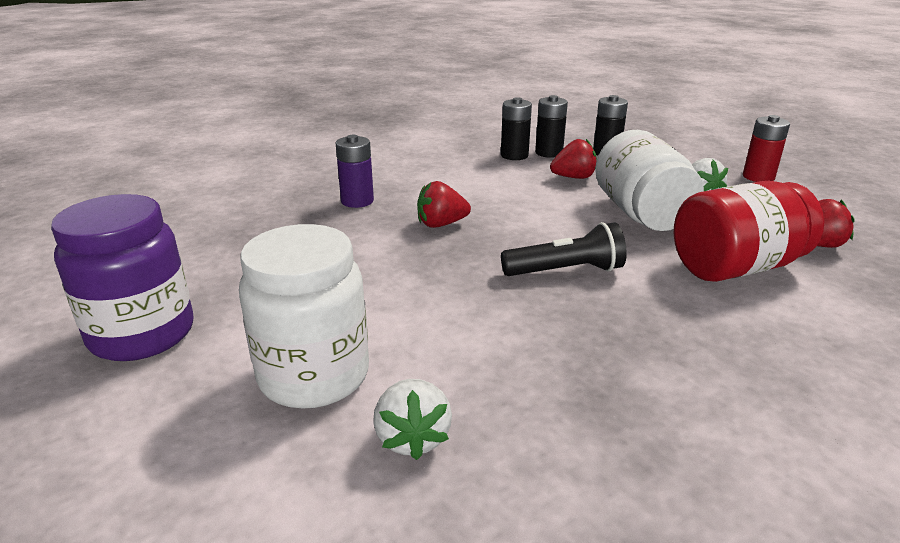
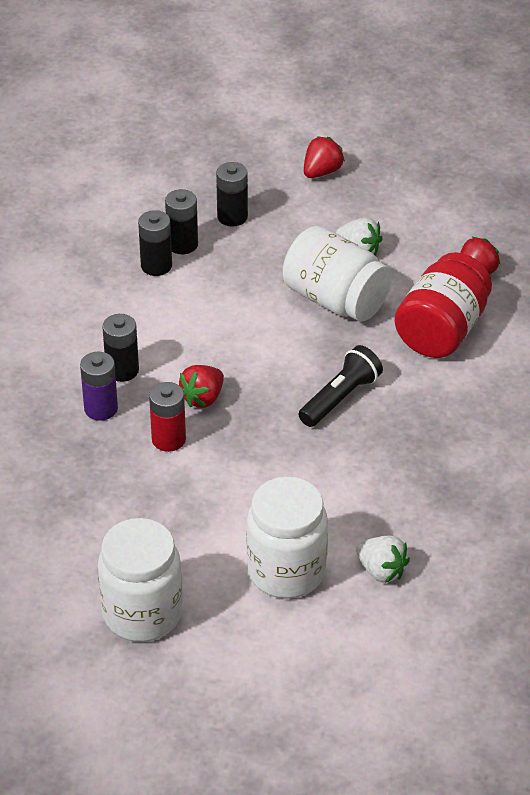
camera: 40 degrees left, 15 degrees up
purple jar [51,194,194,361] -> white jar [98,518,183,642]
red strawberry [550,139,597,179] -> red strawberry moved to [304,136,345,178]
red battery [743,115,790,182] -> red battery moved to [149,382,186,452]
none -> black battery [102,314,139,382]

